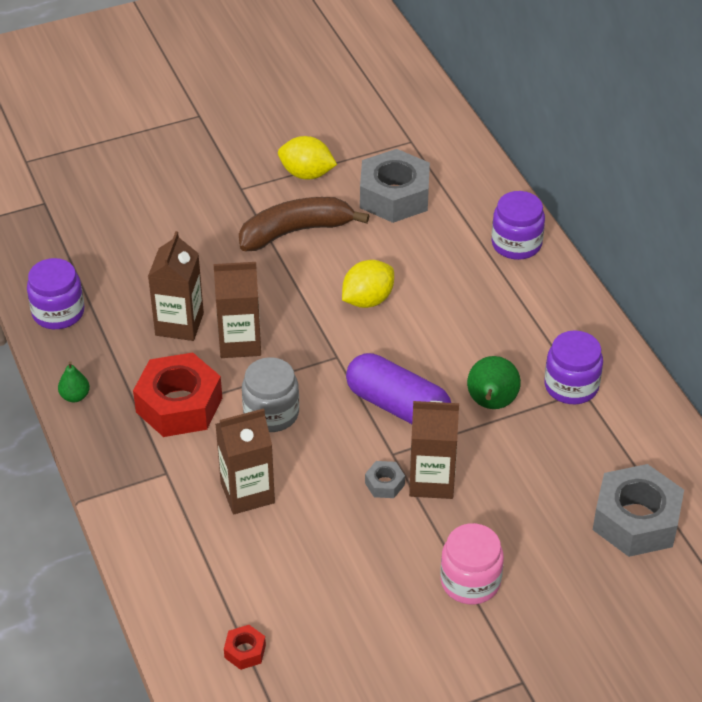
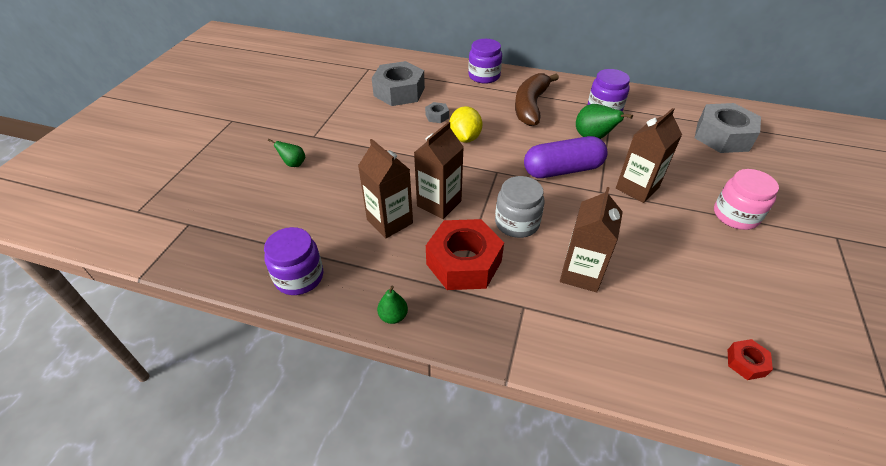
camera: 50 degrees left, 0 degrees up
brown banana [239,197,369,251] -> brown banana moved to [515,73,559,126]
yellow lemon [278,136,337,179] -> none
grey nut [365,461,405,498] -> grey nut moved to [425,102,449,123]
none -> green pear [268,139,305,167]

